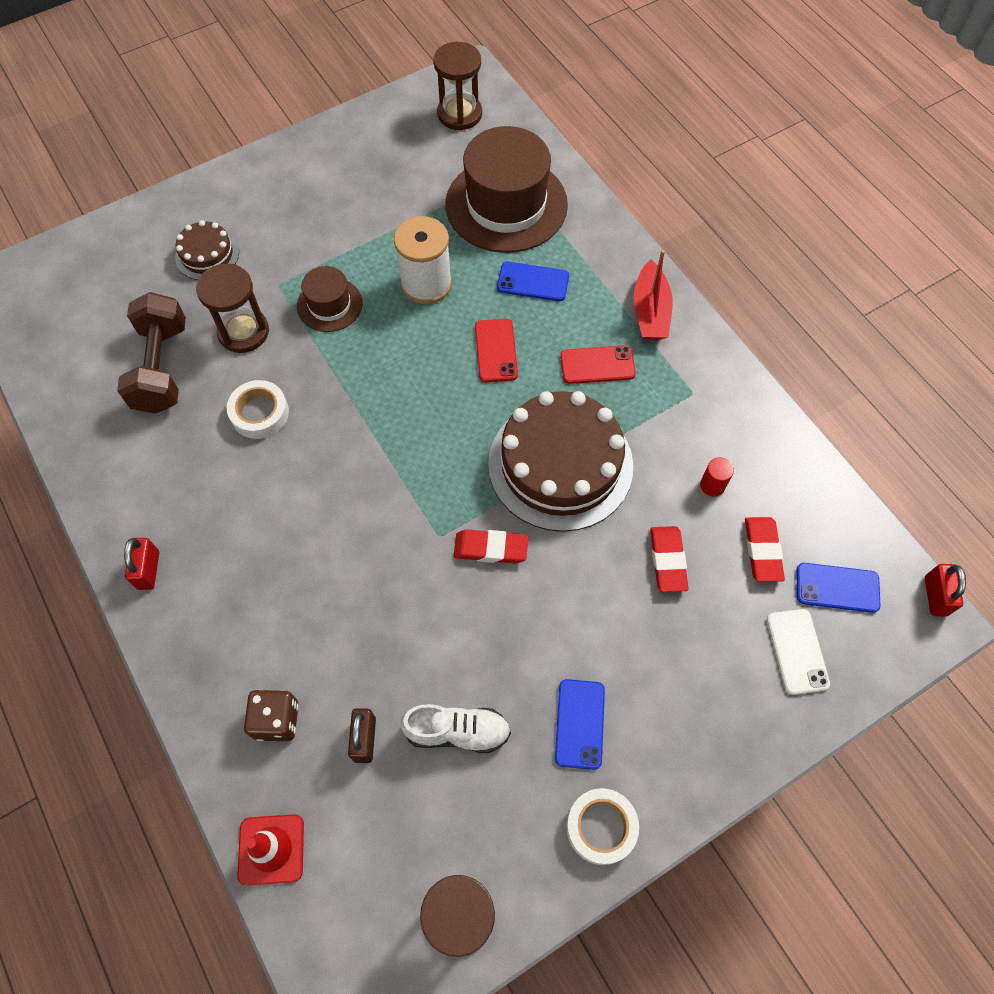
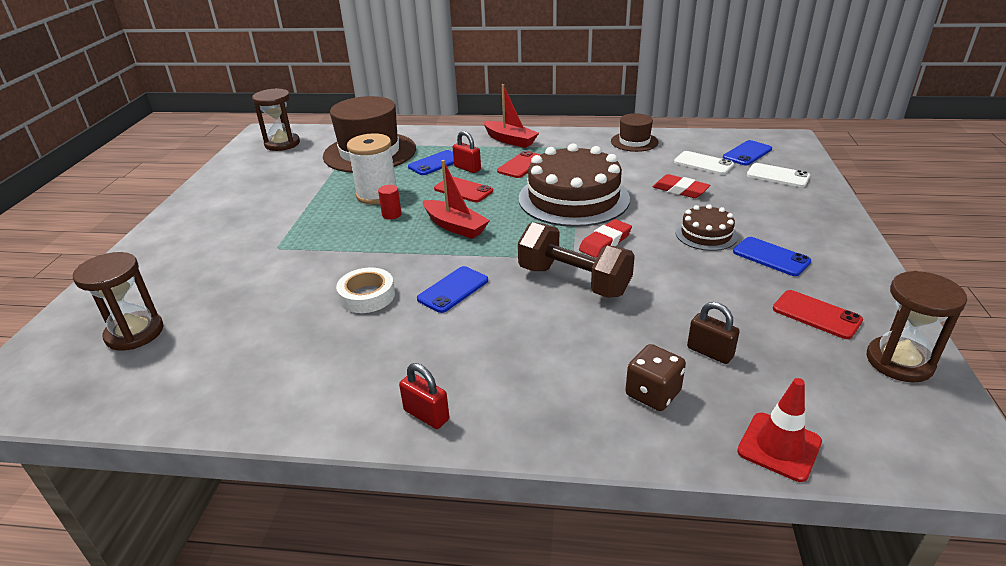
camera: 50 degrees left, 30 degrees down
brown dumbbell [117,292,186,414] -> brown dumbbell moved to [518,222,635,298]
brown cake [175,220,239,280] -> brown cake moved to [676,204,738,251]
brown hourglass [196,264,269,353] -> brown hourglass moved to [73,252,164,351]
brown hat [297,266,363,332] -> brown hat moved to [611,113,659,152]
white shoe [400,704,511,753] -> none
white tape [566,788,639,865] -> none
red cylinder [700,458,734,497] -> red cylinder moved to [378,185,402,220]
red eraser [745,517,785,582] -> white phone [674,151,734,175]
red padlock [925,564,966,617] -> red padlock moved to [453,131,481,173]
none -> blue phone [417,266,488,313]
none -> red boat [423,160,490,239]
none -> red phone [773,290,863,339]

